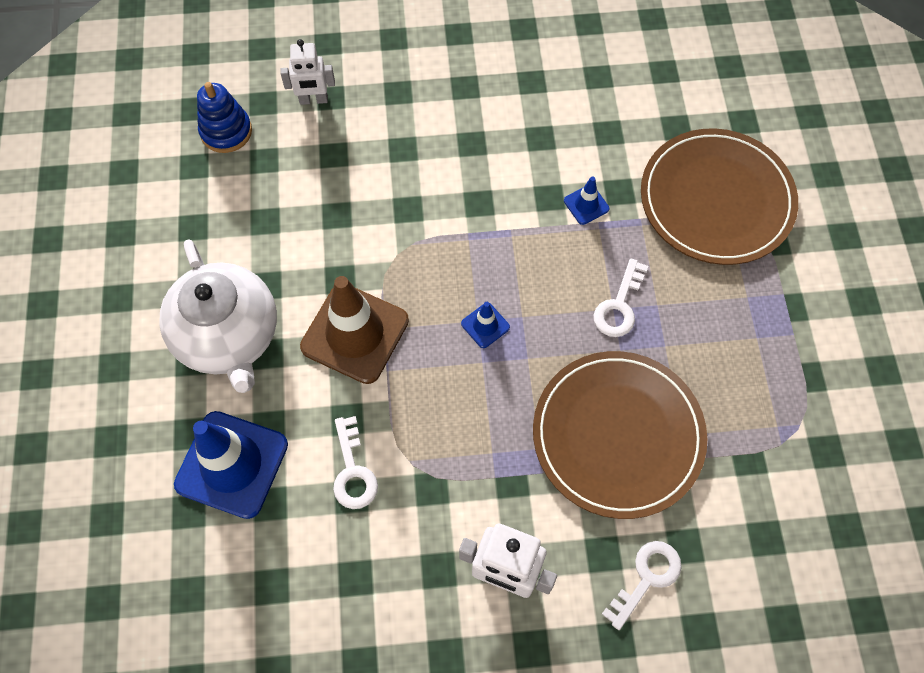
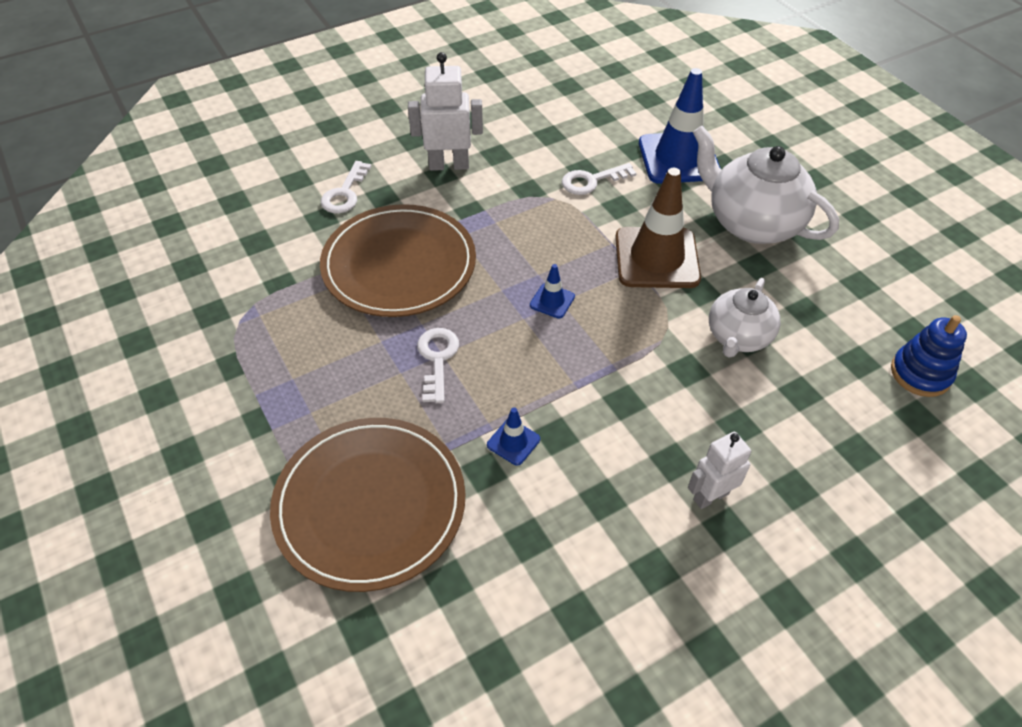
camera: 155 degrees right, 15 degrees down
white robot [280,39,335,105] -> white robot moved to [688,432,752,509]
white key [333,416,378,509] -> white key turned 75 degrees counterclockwise [562,163,636,195]
none -> white teapot [709,278,781,358]

